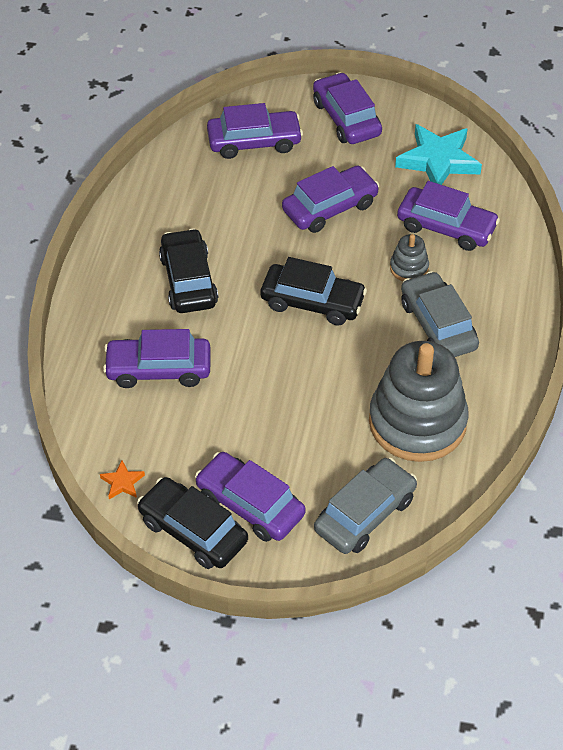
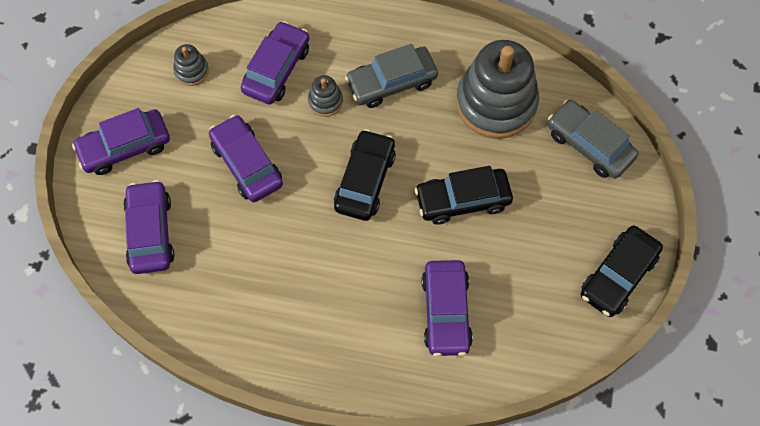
camera: 90 degrees left, 15 degrees up
orange star [100,460,145,499] -> none
black car [159,228,218,313] -> black car moved to [415,166,513,225]
purple car [195,452,306,542] -> none
turquoise star [395,124,482,185] -> grey stacking toy [173,44,209,86]

